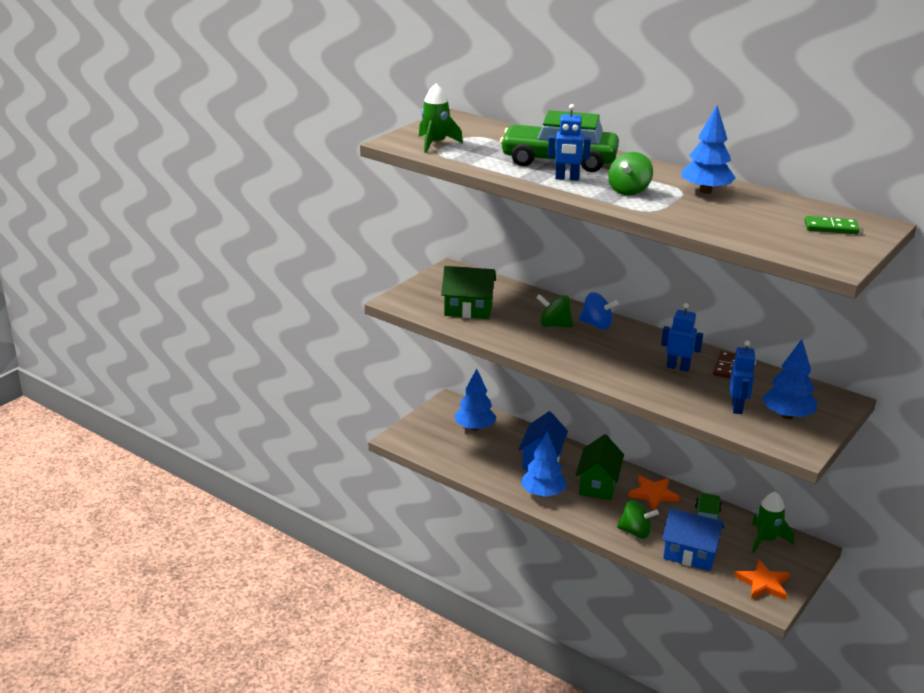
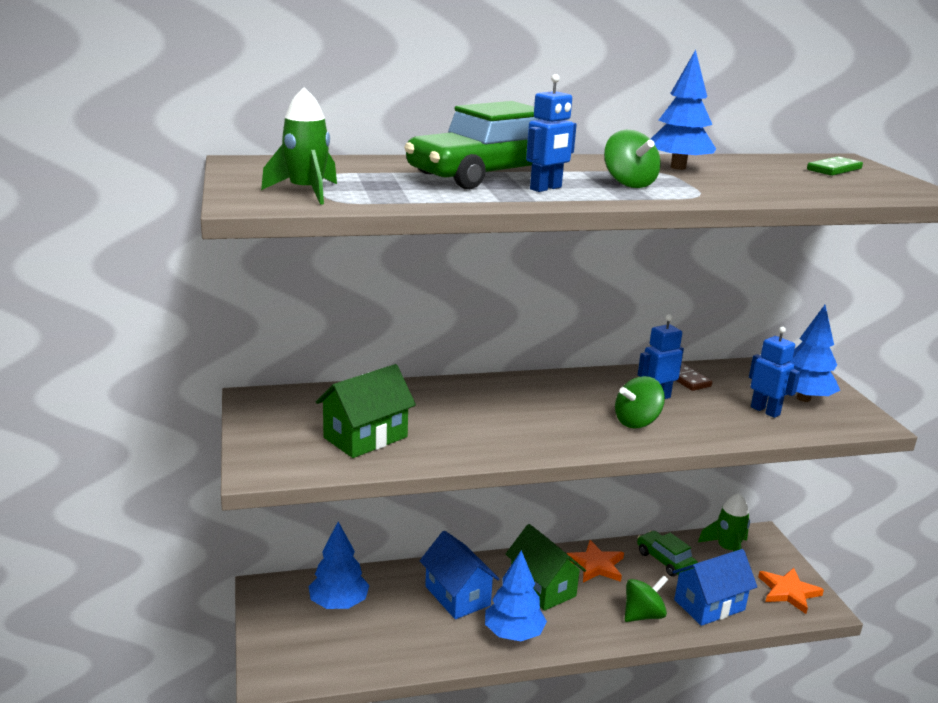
camera: 50 degrees left, 5 degrees down
green spinning top [536,294,573,327] -> green spinning top moved to [615,376,665,428]
blue spinning top [579,292,619,329] -> none

